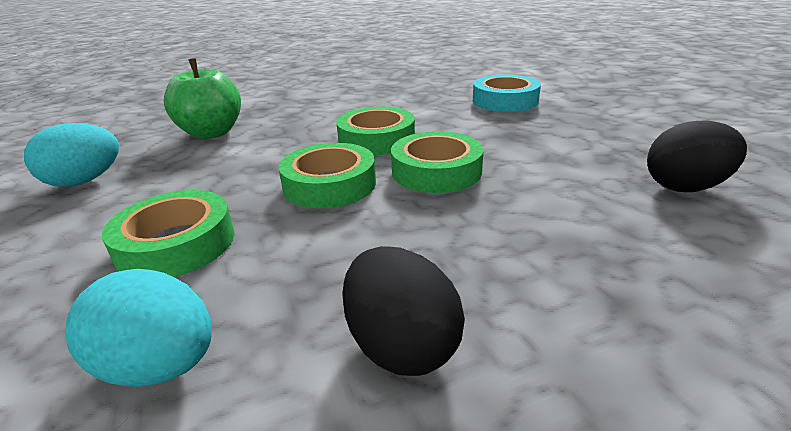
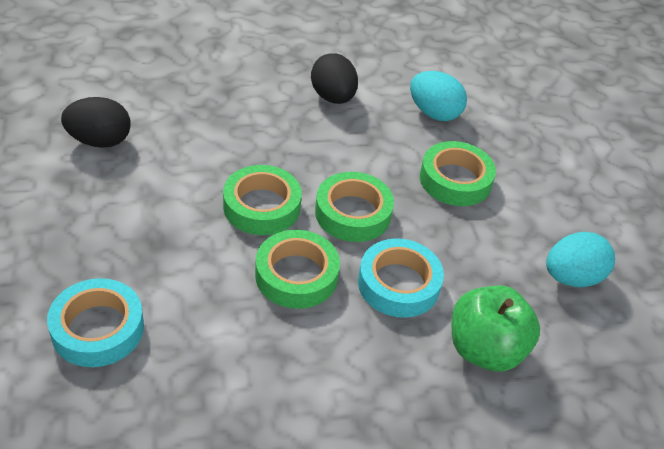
camera: 175 degrees left, 15 degrees up
none -> turquoise tape [358,238,444,318]

